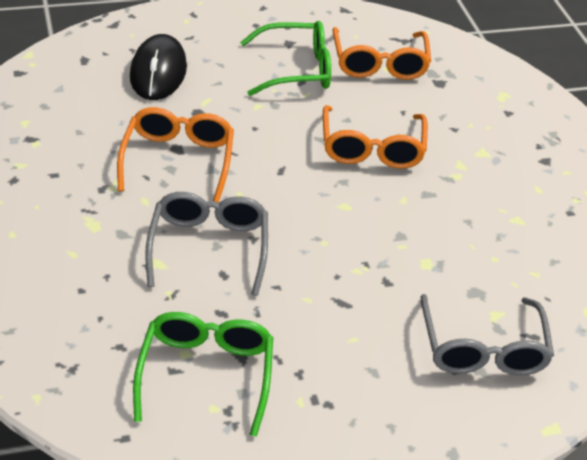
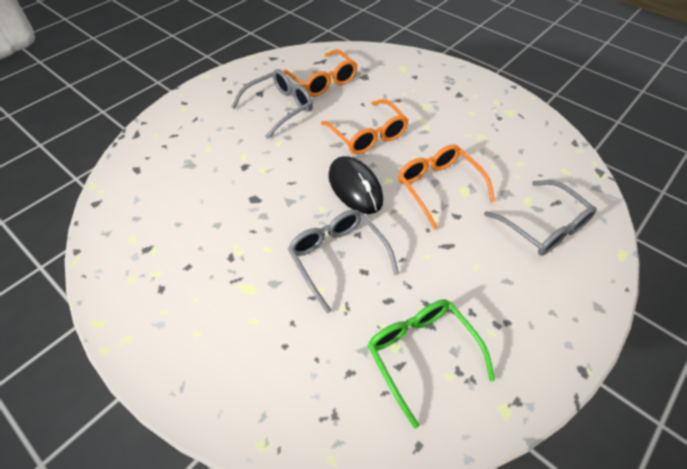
camera: 30 degrees left, 10 degrees up
orange glasses [117,107,234,203] -> orange glasses moved to [398,144,495,230]
black mouse [130,34,187,100] -> black mouse moved to [328,156,383,214]
green glasses [240,21,331,96] -> grey glasses [231,69,313,139]

